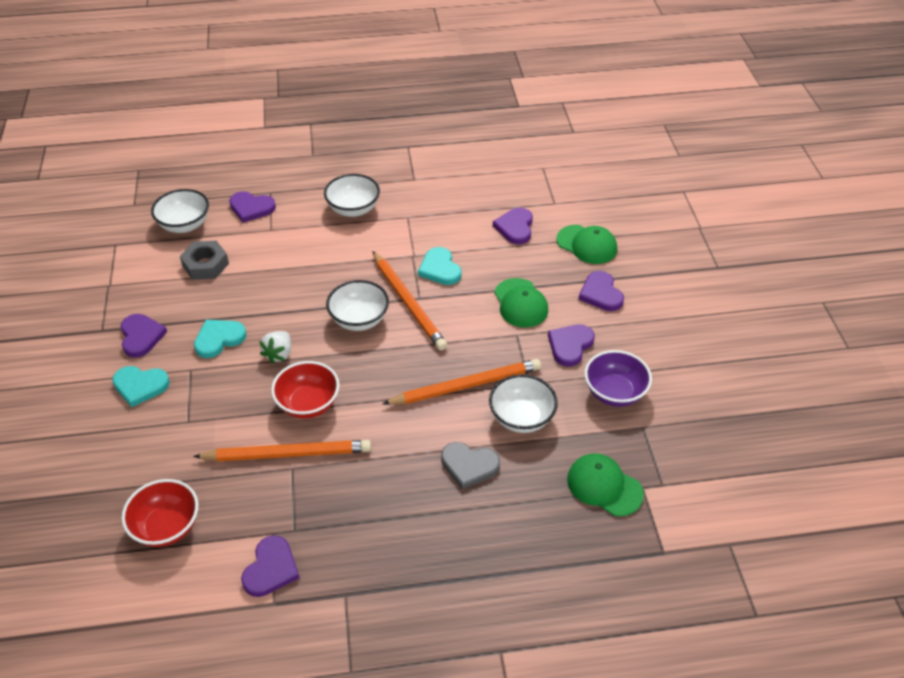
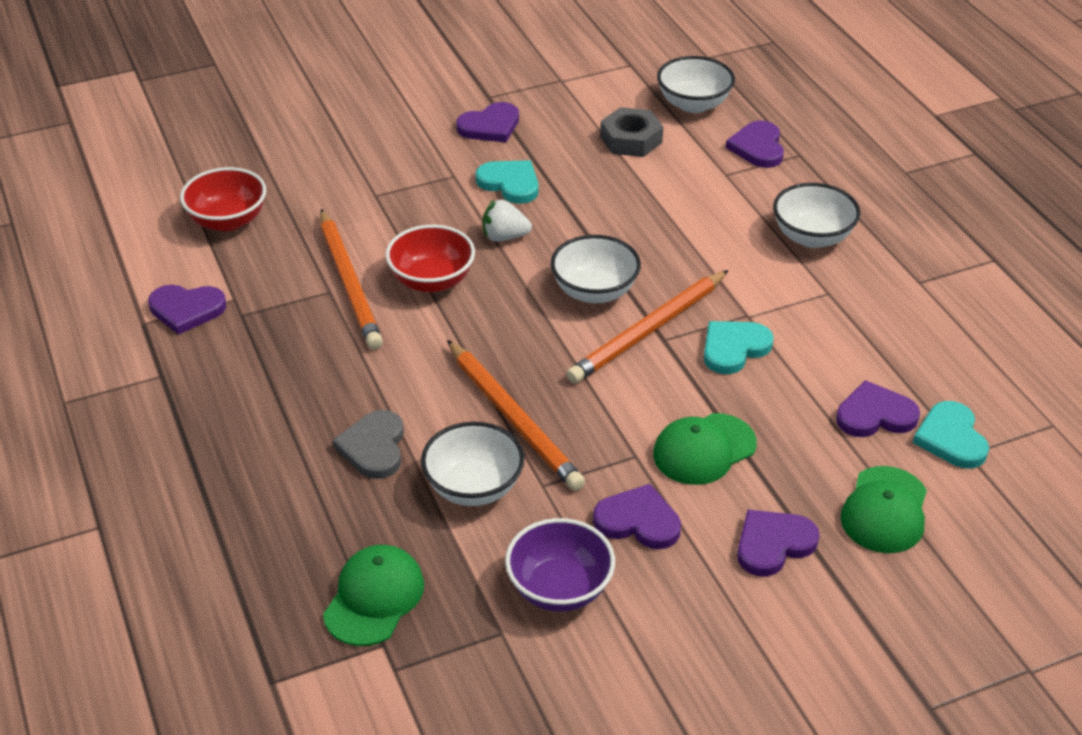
camera: 75 degrees right, 5 degrees down
turquoise heart [112,366,170,407] -> turquoise heart moved to [913,401,989,469]

